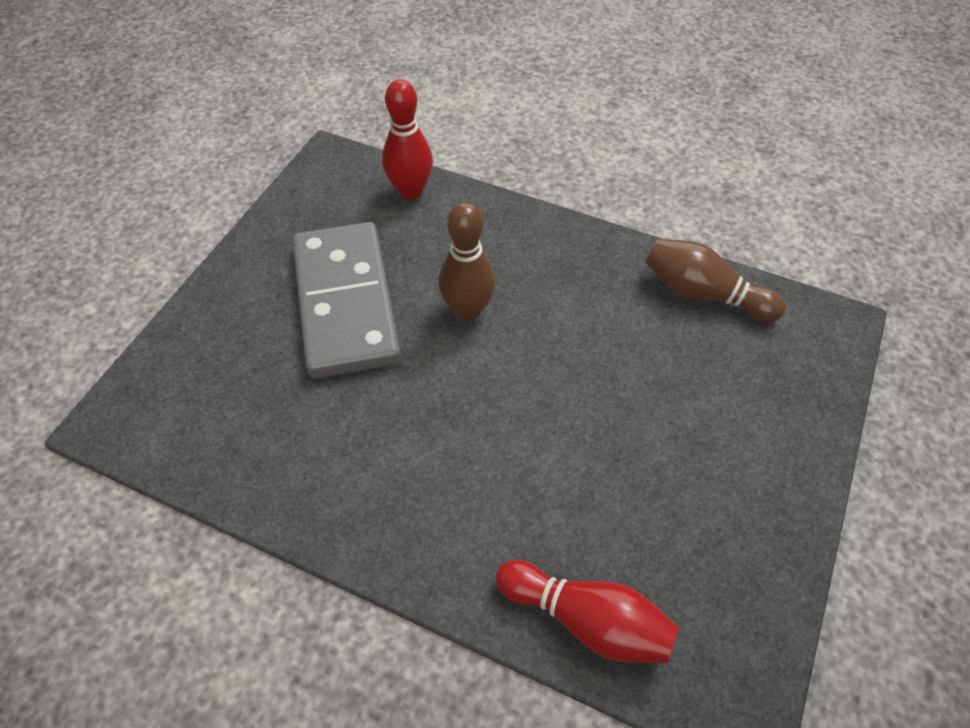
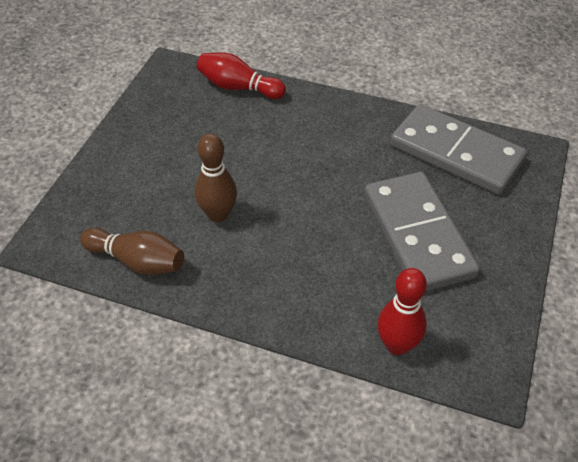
camera: 175 degrees right, 5 degrees down
brown bowling pin [439,202,496,321] -> brown bowling pin moved to [195,134,237,222]
none -> grey domino [390,104,527,195]

